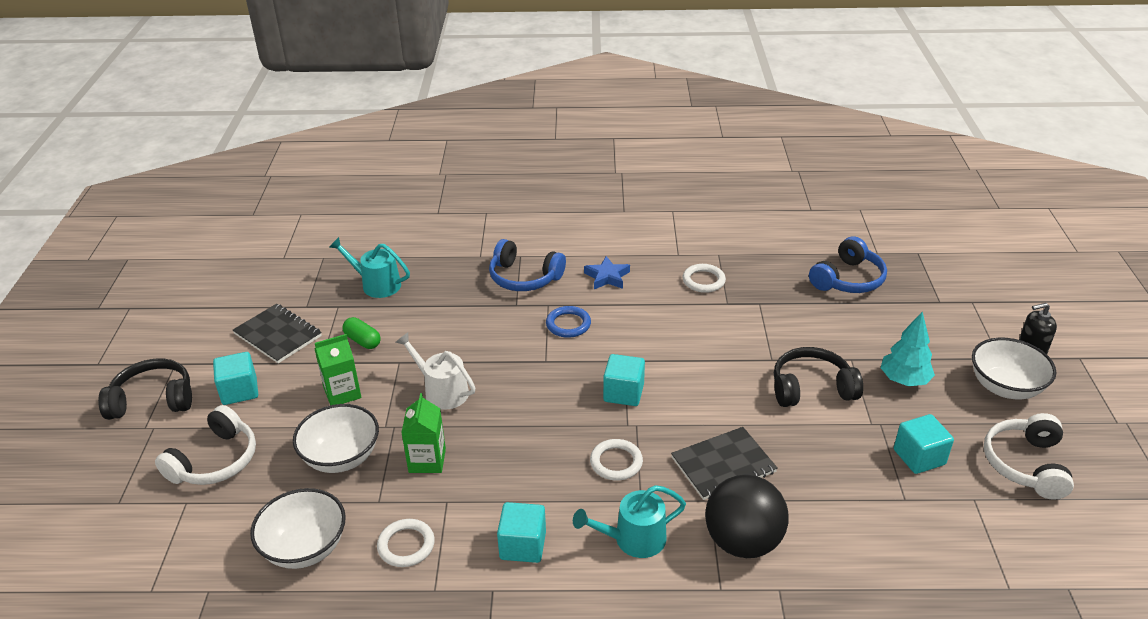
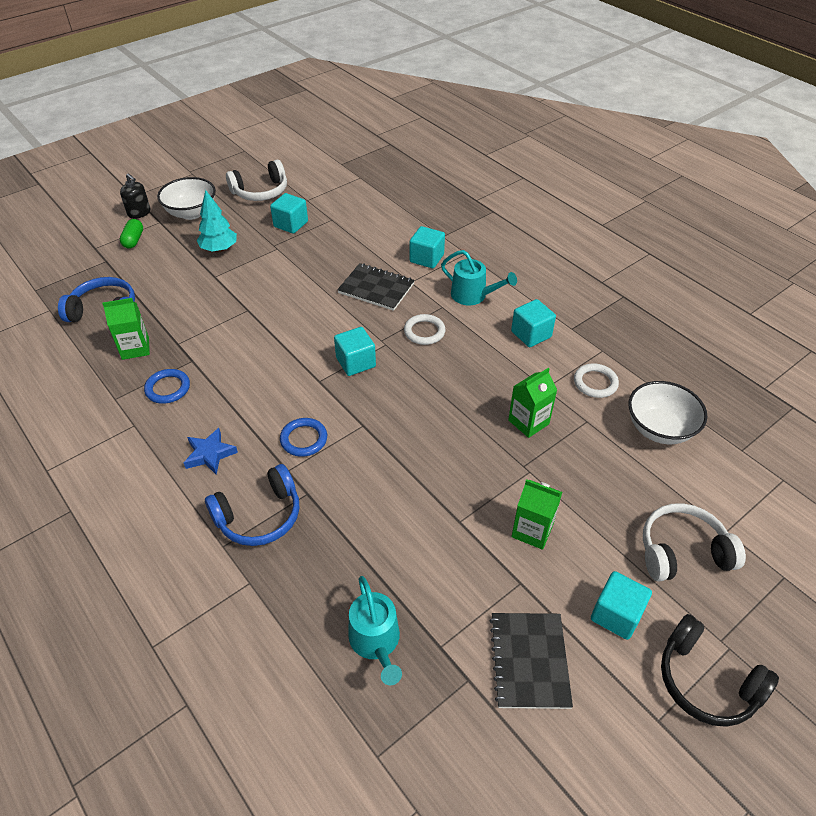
camera: 130 degrees left, 10 degrees up
white bowl [293,404,379,473] -> none
green capsule [342,317,381,349] -> green capsule moved to [120,219,143,249]
white watering can [396,333,475,410] -> none
blue headphones [489,239,566,291] -> blue headphones turned 75 degrees clockwise [205,464,299,546]
white ring [683,264,726,293] -> blue ring [144,369,190,404]
black ball [705,474,789,558] -> turquoise cube [409,226,445,268]
black headphones [774,347,863,407] -> none
none -> green carton [102,298,150,360]

